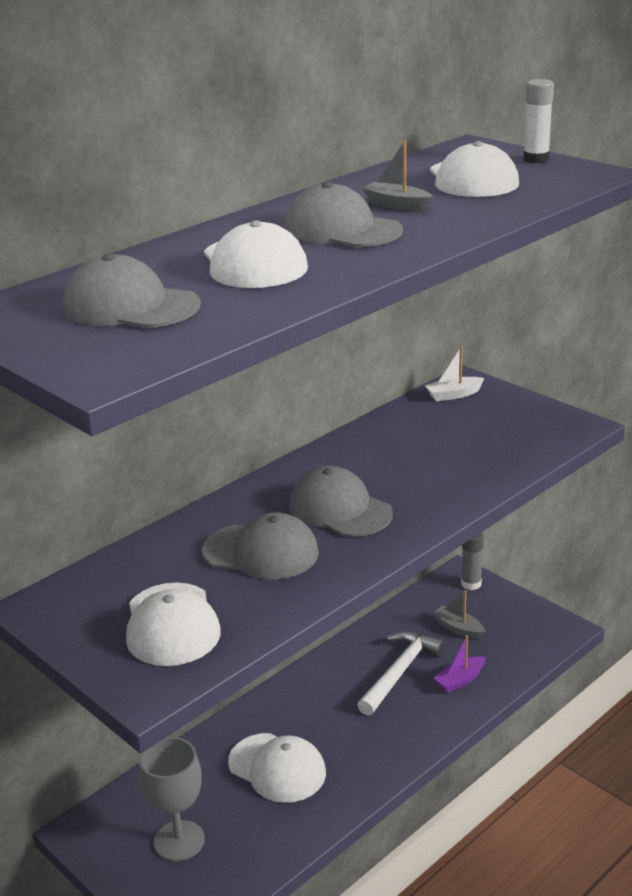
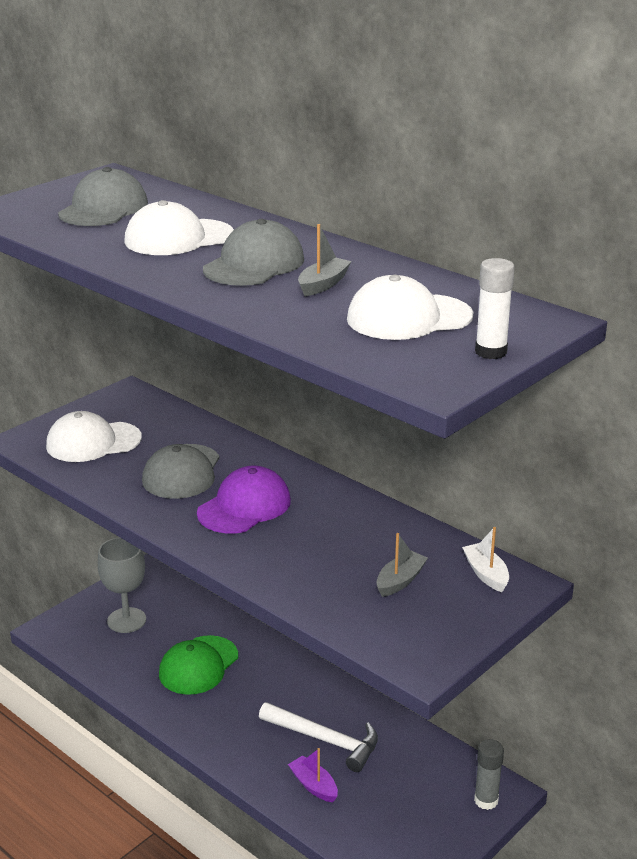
camera: 85 degrees right, 0 degrees up
white cap [228,733,326,803] -> green cap [159,635,238,695]
grey cap [289,466,393,537] -> purple cap [197,466,291,534]
grey boat [432,590,485,639] -> grey boat moved to [376,533,428,597]

